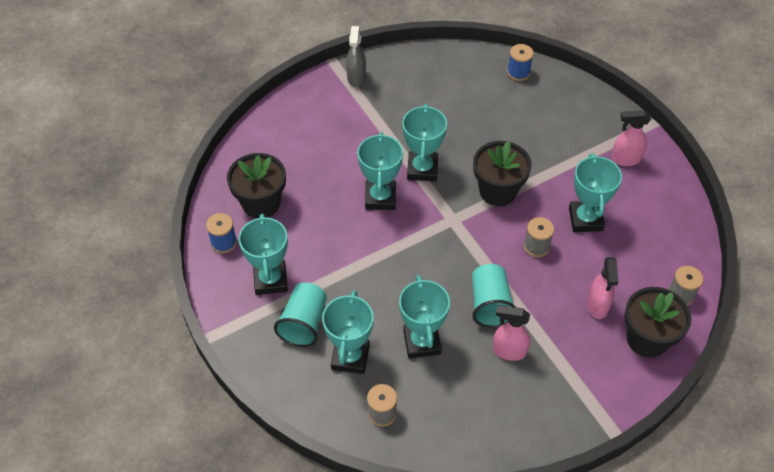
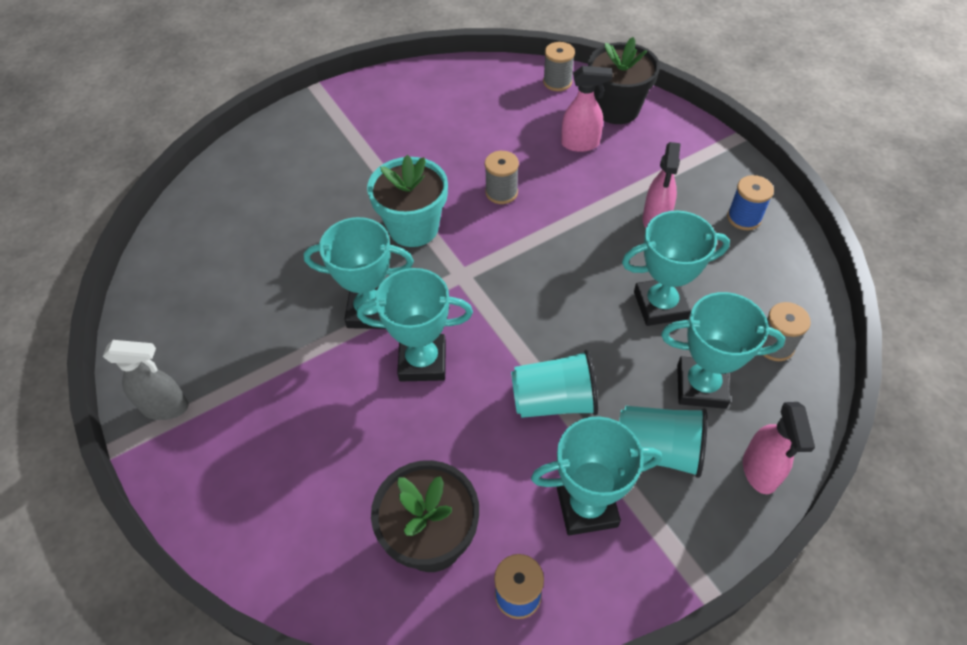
camera: 90 degrees left, 0 degrees up
turquoise cup [472,264,515,328] -> turquoise cup moved to [511,350,598,418]
black flower pot [473,141,532,206] -> turquoise flower pot [367,155,448,247]
blue spool [507,44,534,81] -> blue spool moved to [727,175,774,230]
turquoise trophy [569,153,622,232] -> none
pink spray bottle [611,110,651,166] -> pink spray bottle moved to [743,402,815,494]

